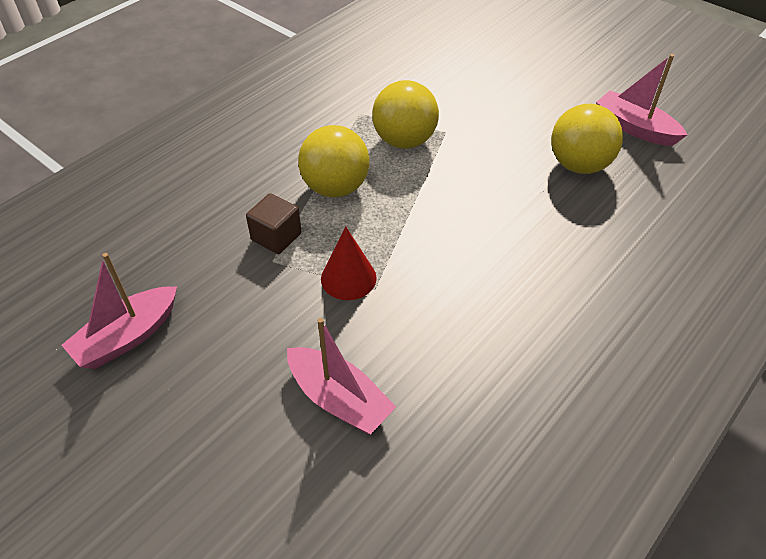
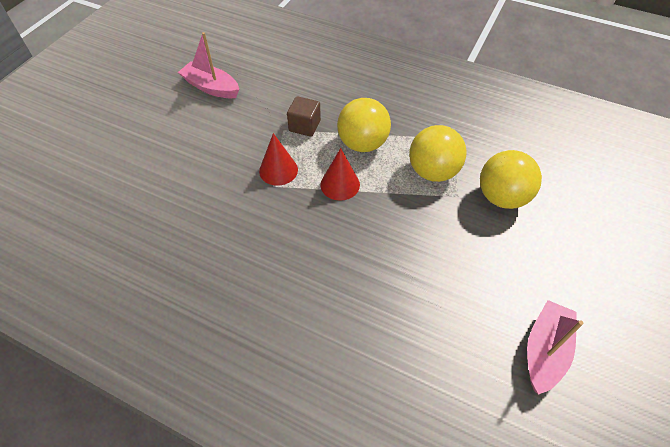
camera: 75 degrees right, 5 degrees up
pink boat [287,318,396,434] -> none
yellow ball [551,104,623,174] -> yellow ball moved to [480,150,542,209]
none -> red cone [320,148,360,201]

